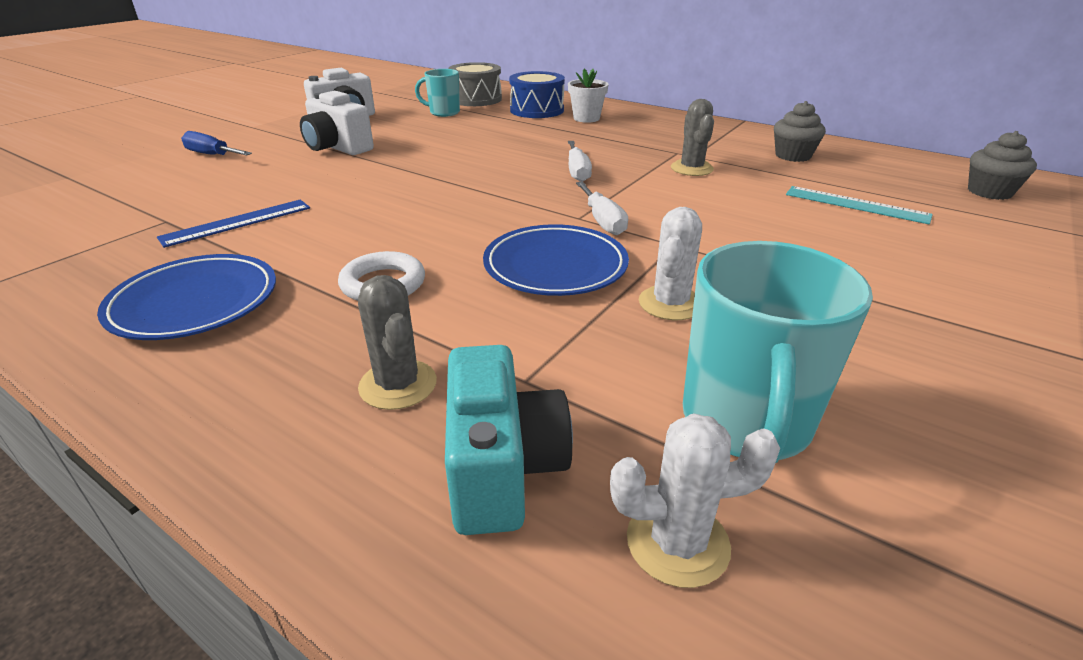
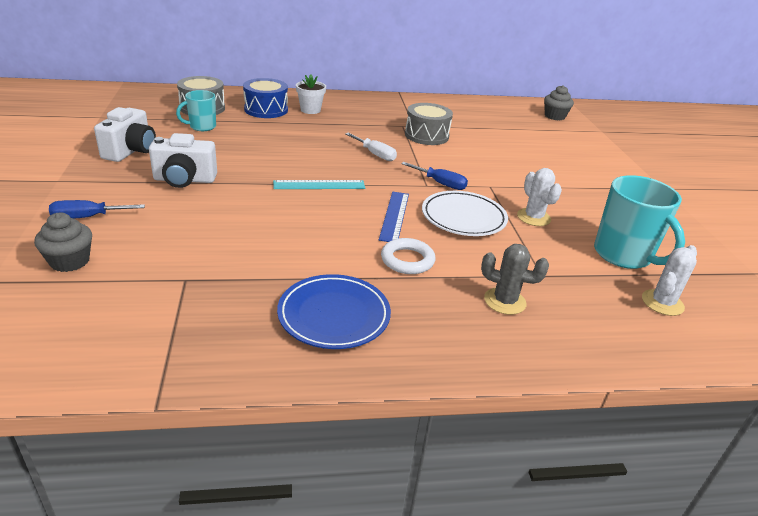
camera: 45 degrees left, 0 degrees up
blue ruler [157,200,310,248] -> blue ruler moved to [379,192,409,242]
turquoise camera [445,345,573,535] -> none
blue plate [483,224,629,296] -> white plate [422,191,508,236]
white screwdriver [576,182,628,235] -> blue screwdriver [401,162,468,190]
grey cactus [671,99,714,176] -> grey drum [405,103,453,145]
grey cupcake [774,101,826,162] -> grey cupcake moved to [34,213,92,272]
turquoise ruler [786,186,933,224] -> turquoise ruler moved to [273,180,365,189]

